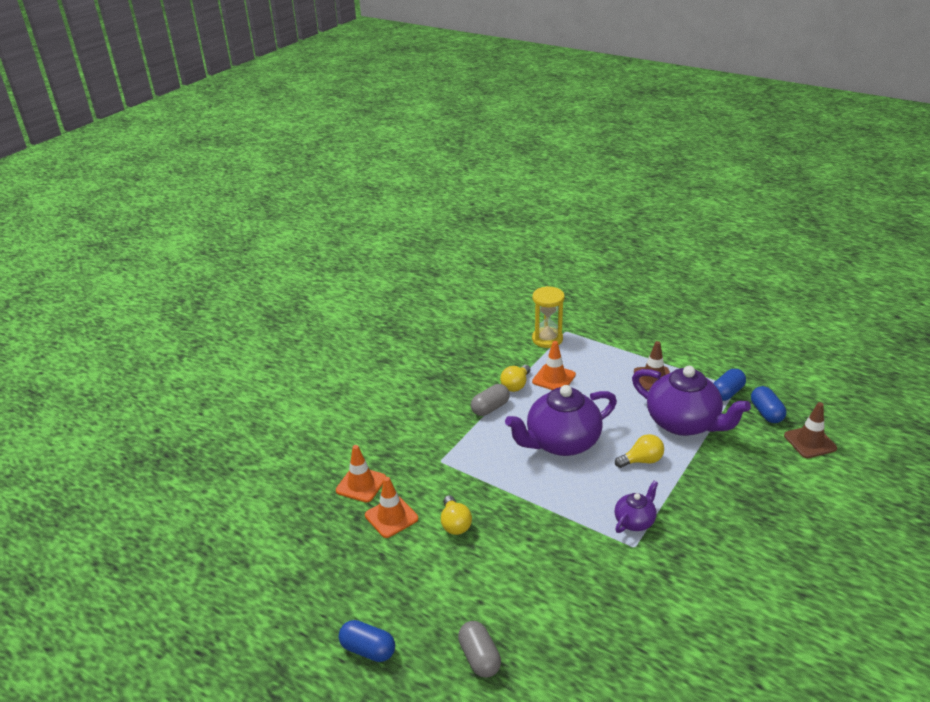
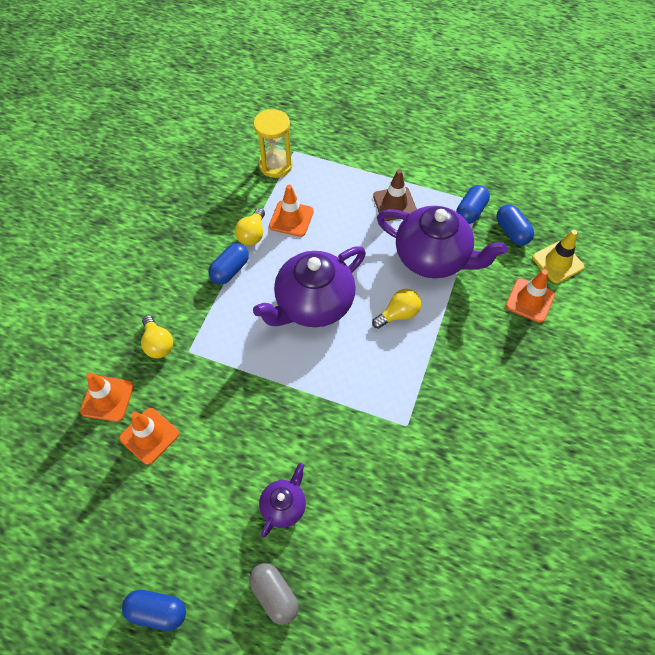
camera: 15 degrees left, 25 degrees up
yellow light bulb [441,495,472,535] -> yellow light bulb moved to [141,315,173,358]
grey capsule [471,384,510,416] -> blue capsule [208,243,249,284]
purple teapot [615,481,658,533] -> purple teapot moved to [259,463,306,538]
brown traffic cone [784,402,837,458] -> yellow traffic cone [532,230,584,283]
none -> orange traffic cone [506,269,555,323]

